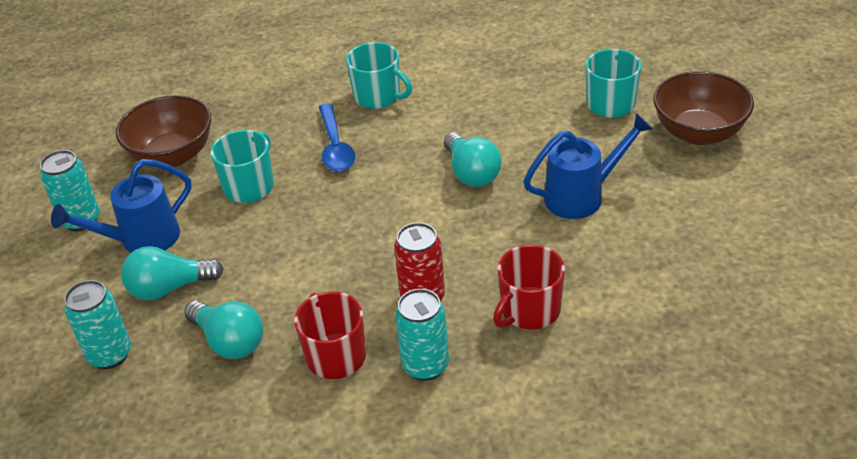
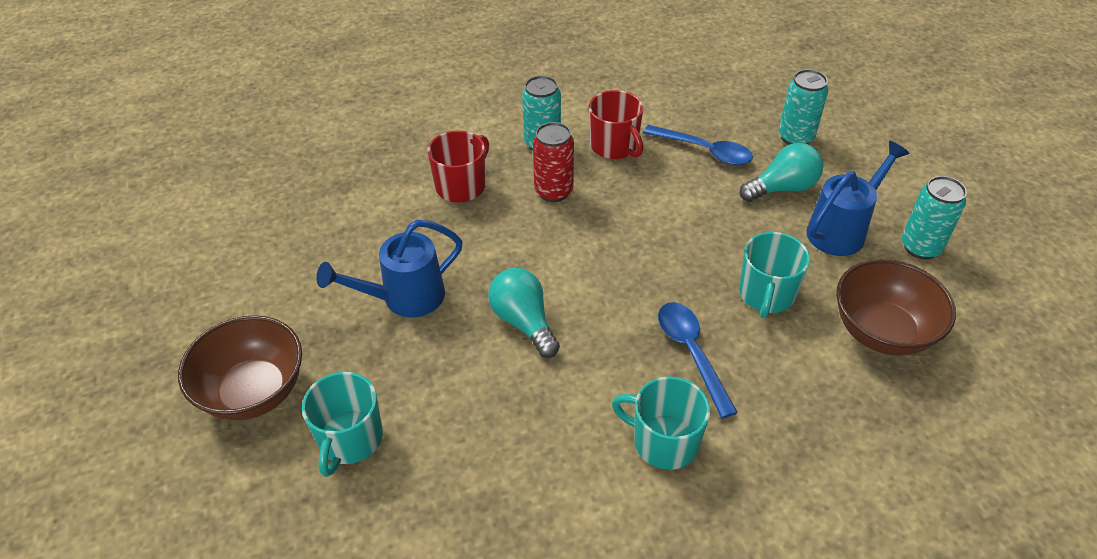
camera: 170 degrees right, 5 degrees up
turquoise light bulb [184,301,263,359] -> blue spoon [643,125,753,165]

